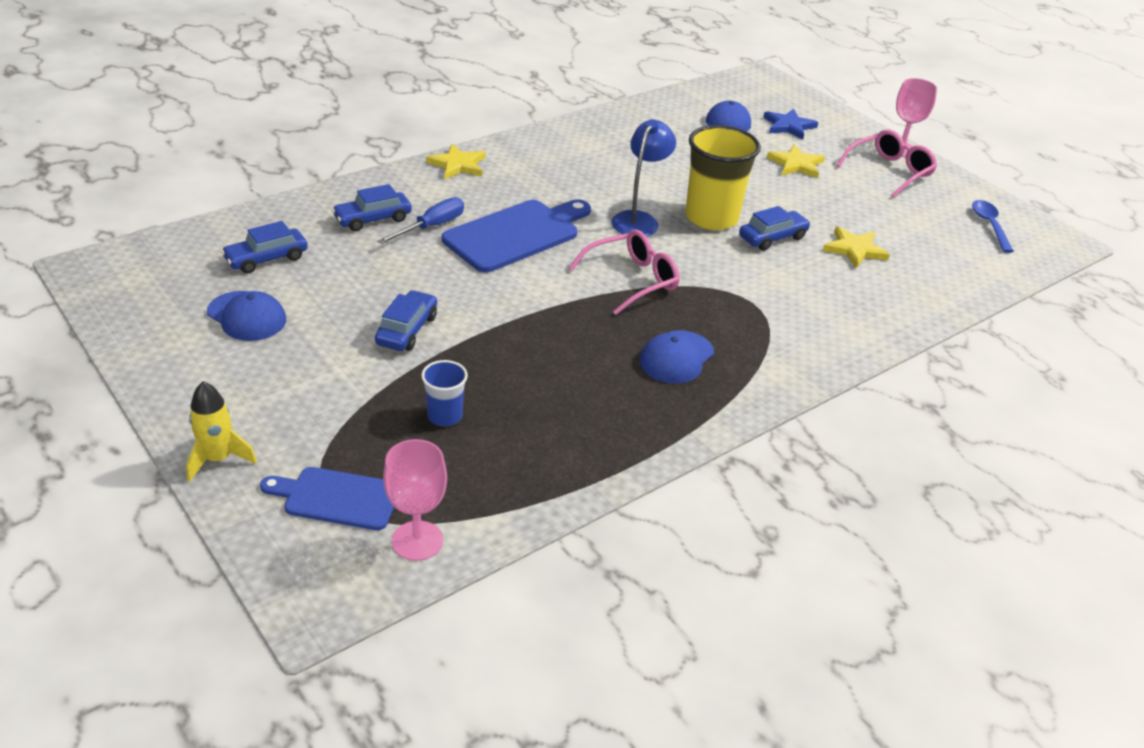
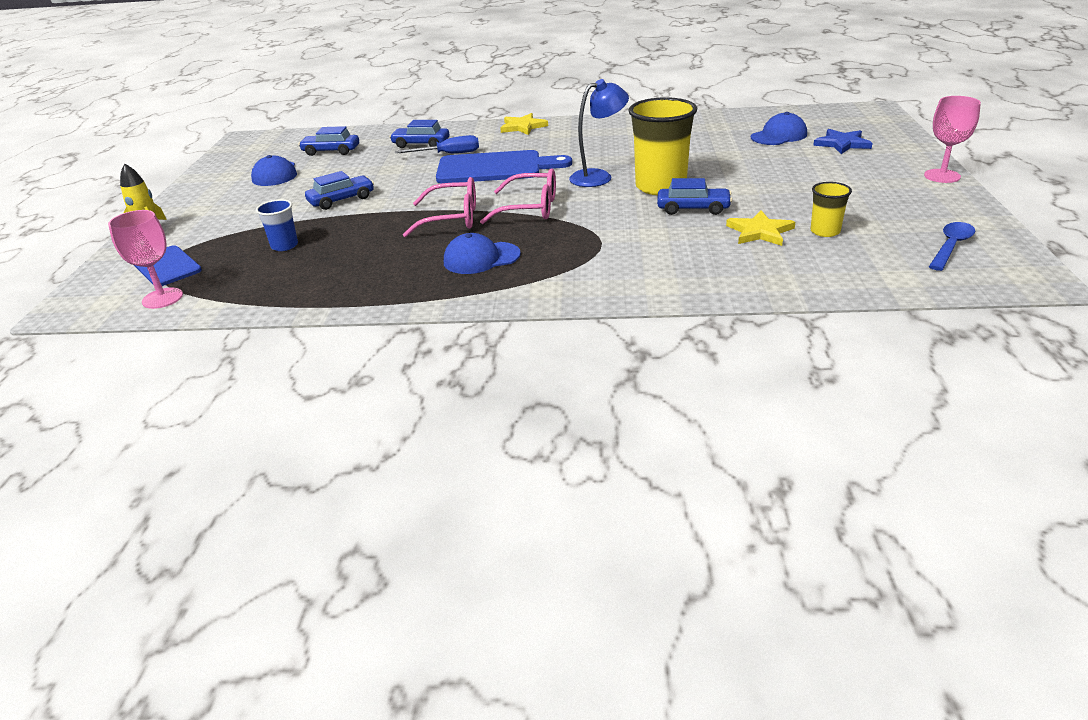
camera: 45 degrees right, 5 degrees down
yellow star [767,144,825,178] -> none
pink glasses [836,130,937,198] -> pink glasses moved to [403,177,476,237]
none -> yellow cup [811,182,852,237]

